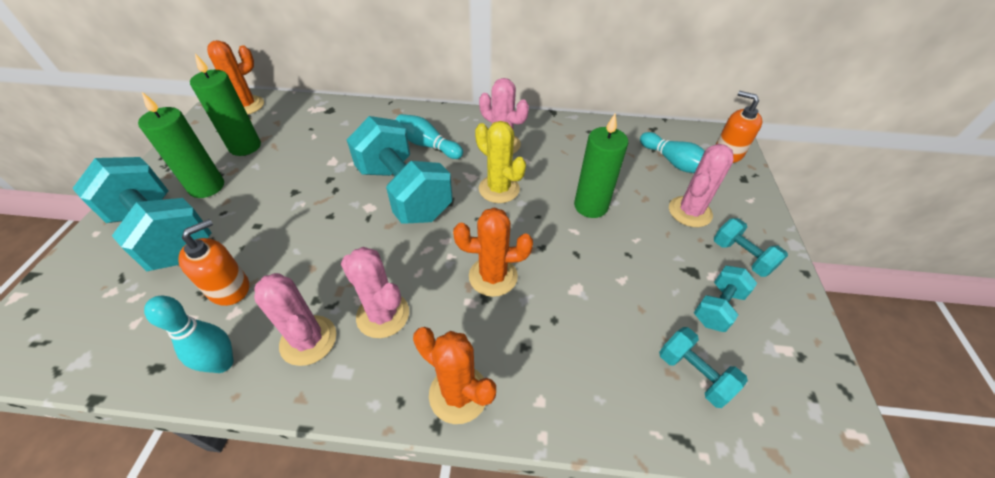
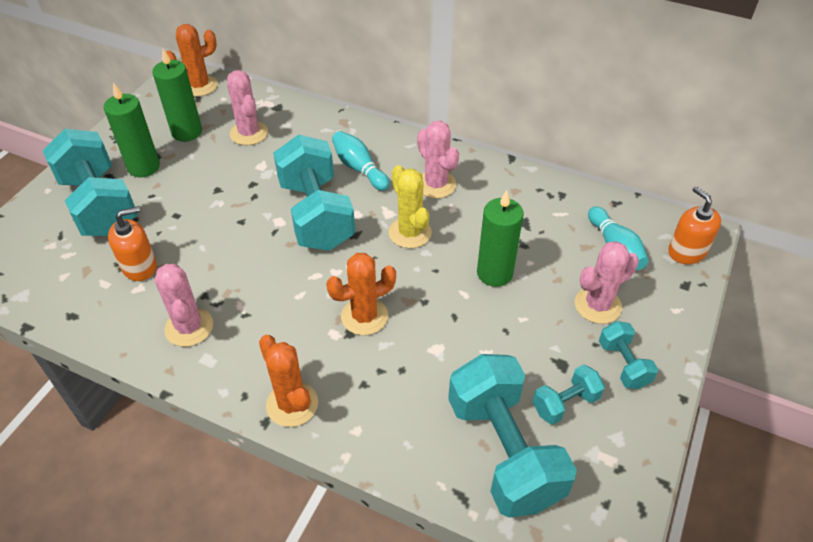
camera: 20 degrees right, 0 degrees up
turquoise bowling pin [144,296,234,373] -> none
pink cactus [341,247,409,338] -> pink cactus moved to [227,70,268,145]
orange cactus [453,207,533,297] -> orange cactus turned 45 degrees counterclockwise [326,253,396,335]
turquoise dumbbell [659,327,748,408] -> turquoise dumbbell [448,354,577,517], size x2.09

